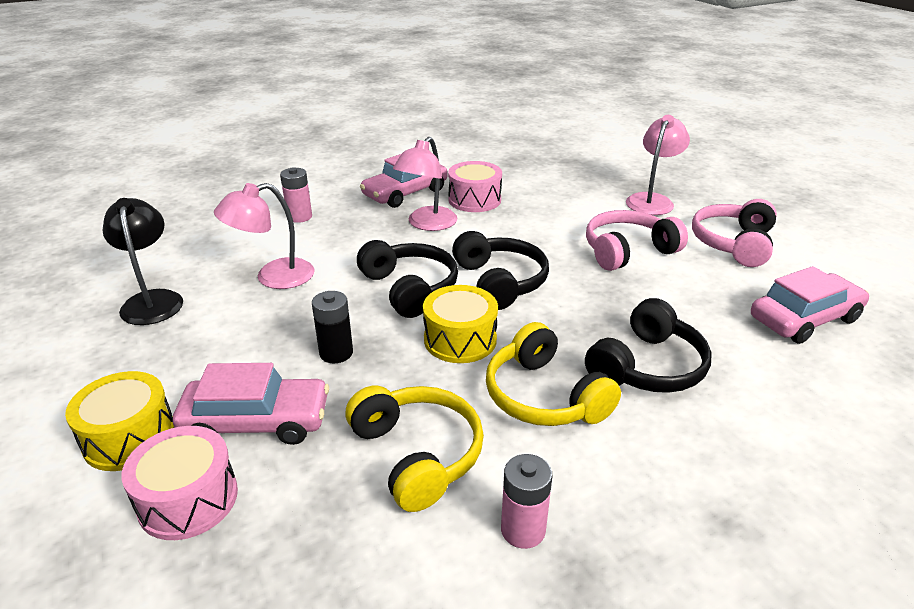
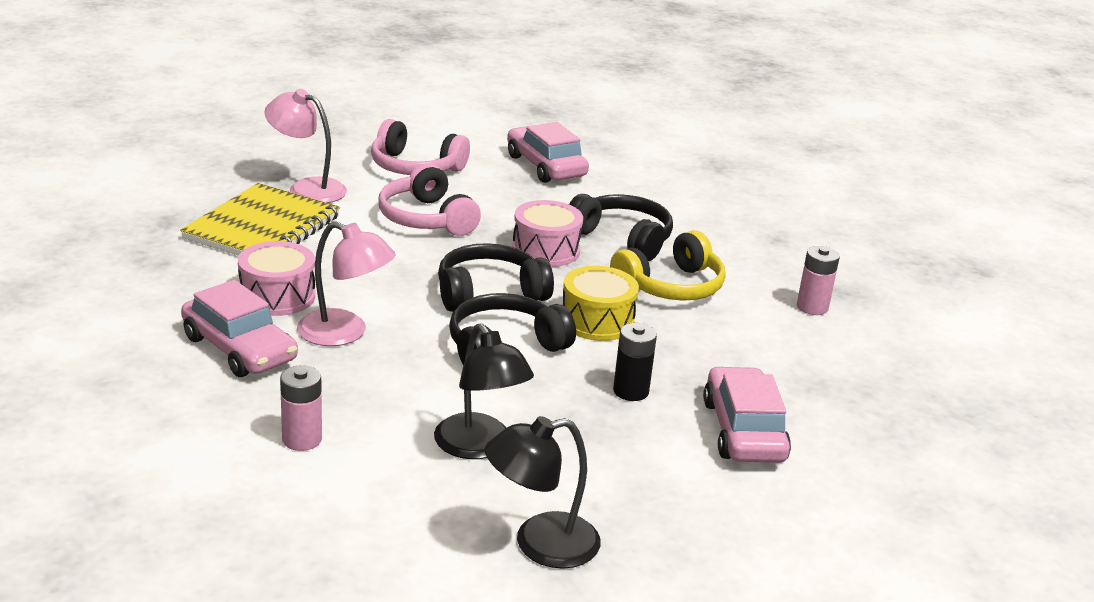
camera: 95 degrees left, 5 degrees down
yellow drum [65,371,174,471] -> none
pink drum [121,426,238,540] -> pink drum moved to [512,200,583,267]
pink lamp [214,183,315,289] -> black lamp [434,324,534,459]
yellow headphones [345,385,484,512] -> none
none -> yellow notebook [180,183,340,256]

